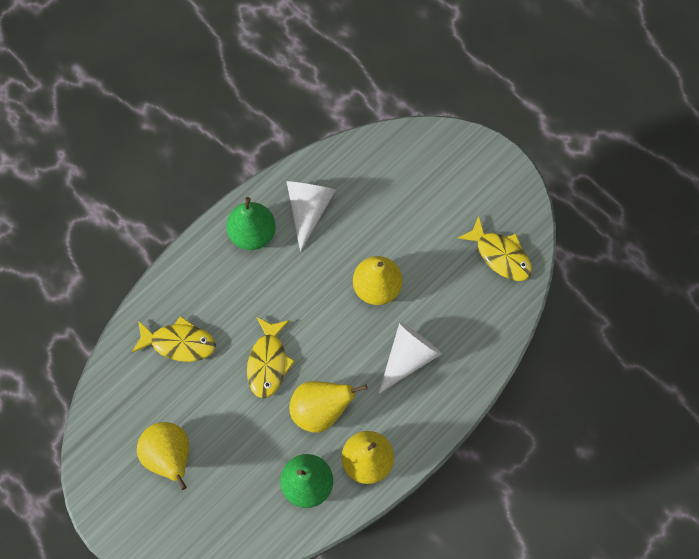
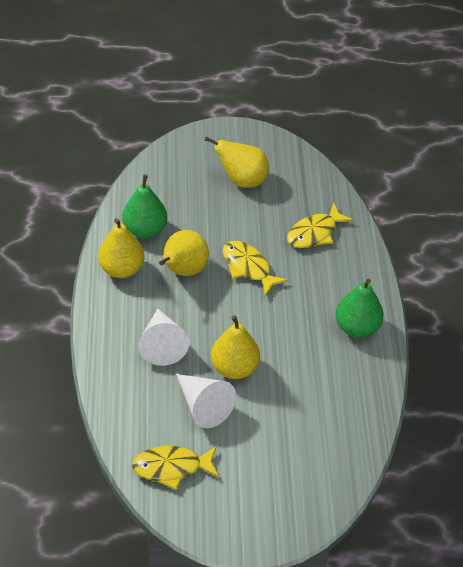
camera: 130 degrees right, 20 degrees down
white cone [286,181,336,252] -> white cone moved to [176,374,236,428]

